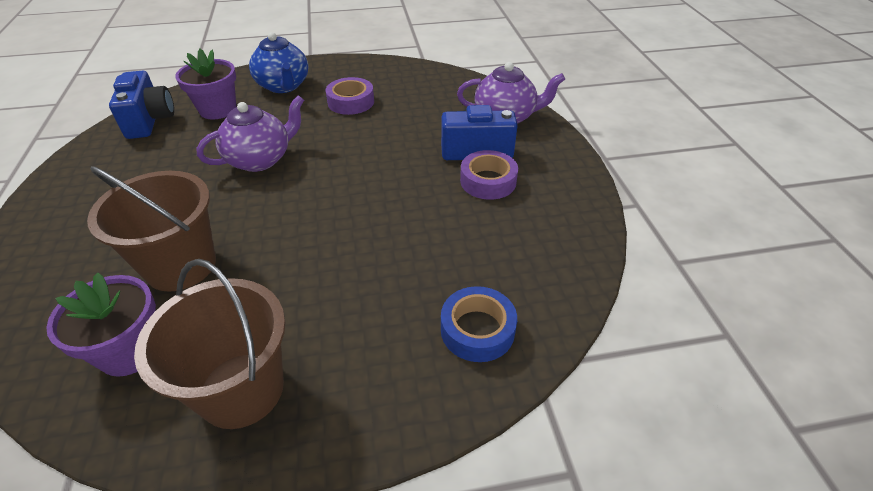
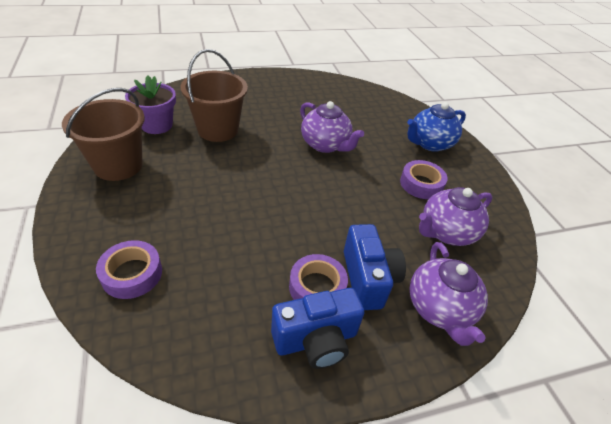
camera: 80 degrees right, 0 degrees up
blue camera [109,71,174,139] -> blue camera moved to [271,288,365,369]
purple flower pot [175,49,236,119] -> none
blue tape [441,286,517,362] -> purple tape [96,240,162,299]
none -> purple teapot [419,187,492,246]

